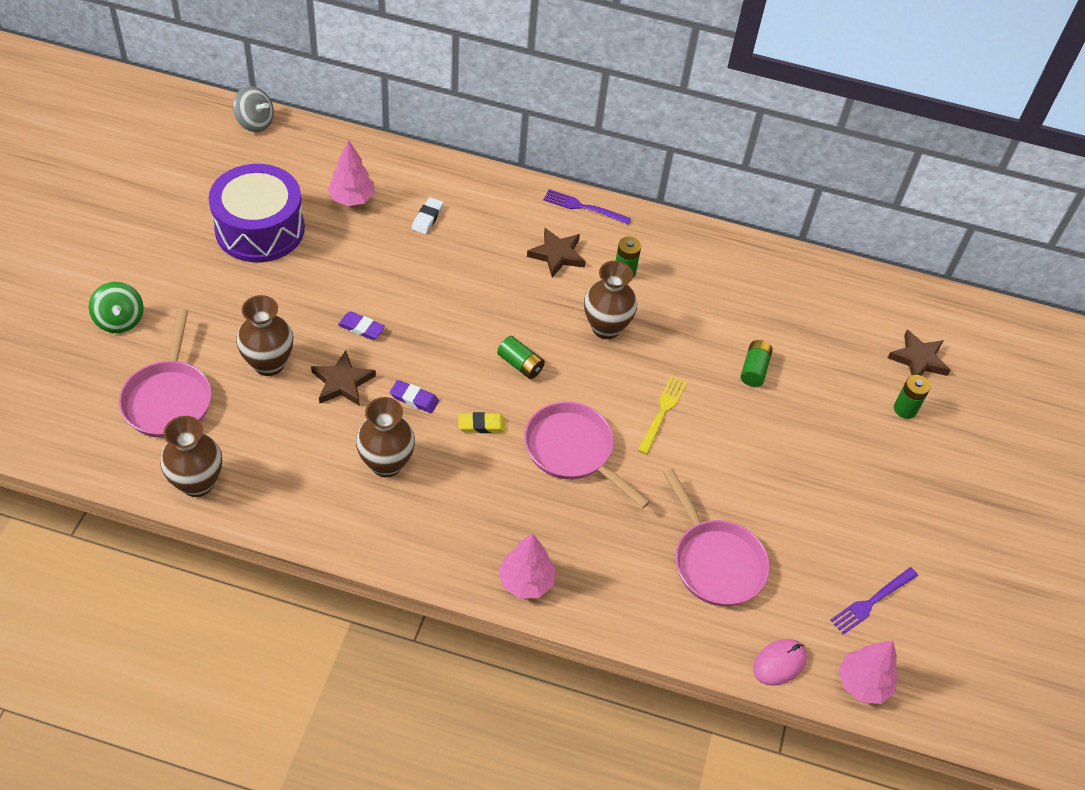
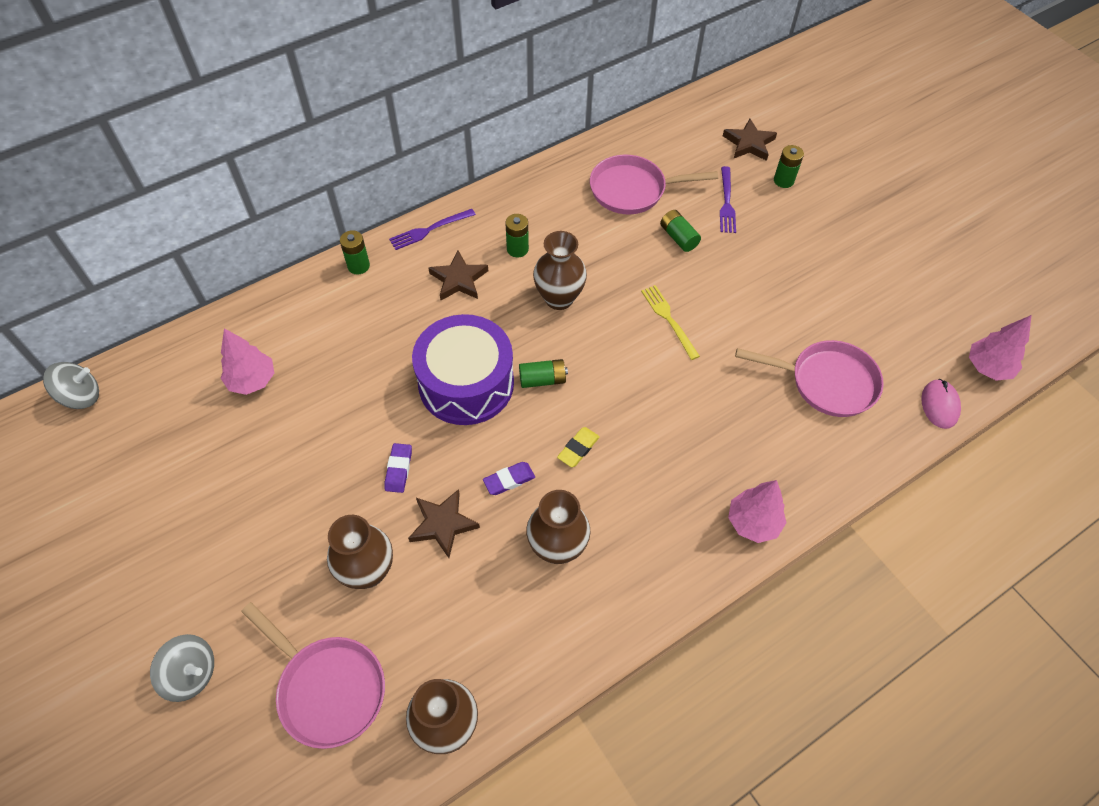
camera: 45 degrees left, 5 degrees up
green spinning top [89,282,144,333] -> grey spinning top [150,634,214,702]
purple drum [208,164,305,262] -> purple drum moved to [412,314,514,425]
purple eraser [338,312,385,340] -> purple eraser turned 60 degrees counterclockwise [385,443,412,493]
white eraser [412,197,444,234] -> none
pink pan [524,402,650,508] -> pink pan moved to [590,155,718,214]
purple fork [830,567,918,635] -> purple fork moved to [720,166,736,233]
none -> green battery [340,230,370,274]

